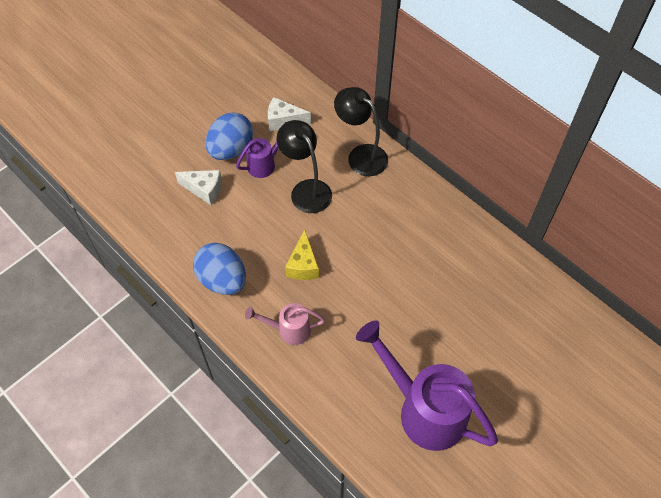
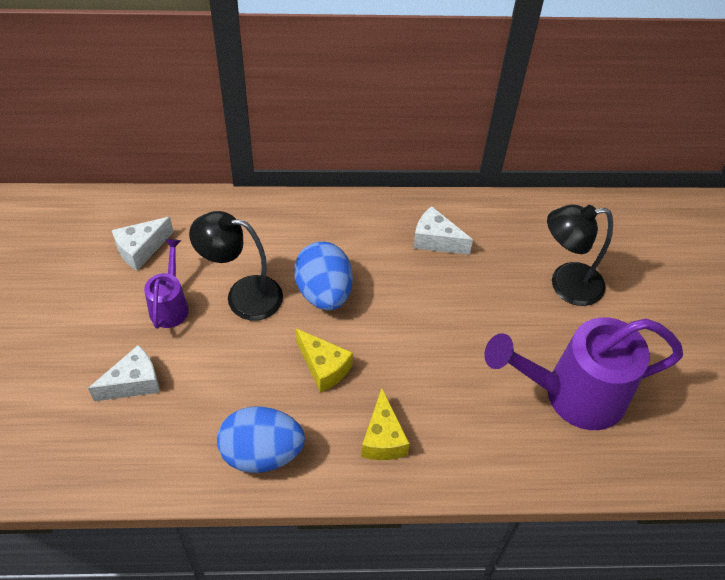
camera: 50 degrees left, 5 degrees down
blue egg [206,112,253,160] -> blue egg moved to [294,242,353,310]
pink watering can [245,303,325,345] -> yellow cheese [361,388,410,460]
black lamp [334,87,388,176] -> black lamp moved to [547,204,613,306]
none -> white cheese [413,206,473,255]

